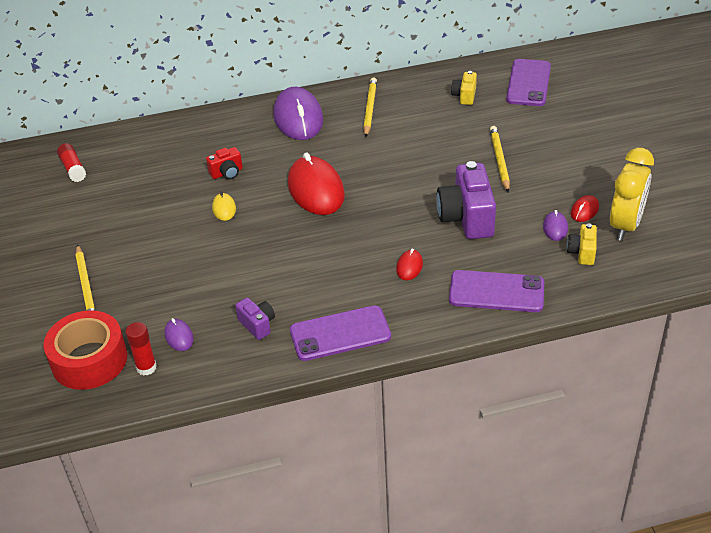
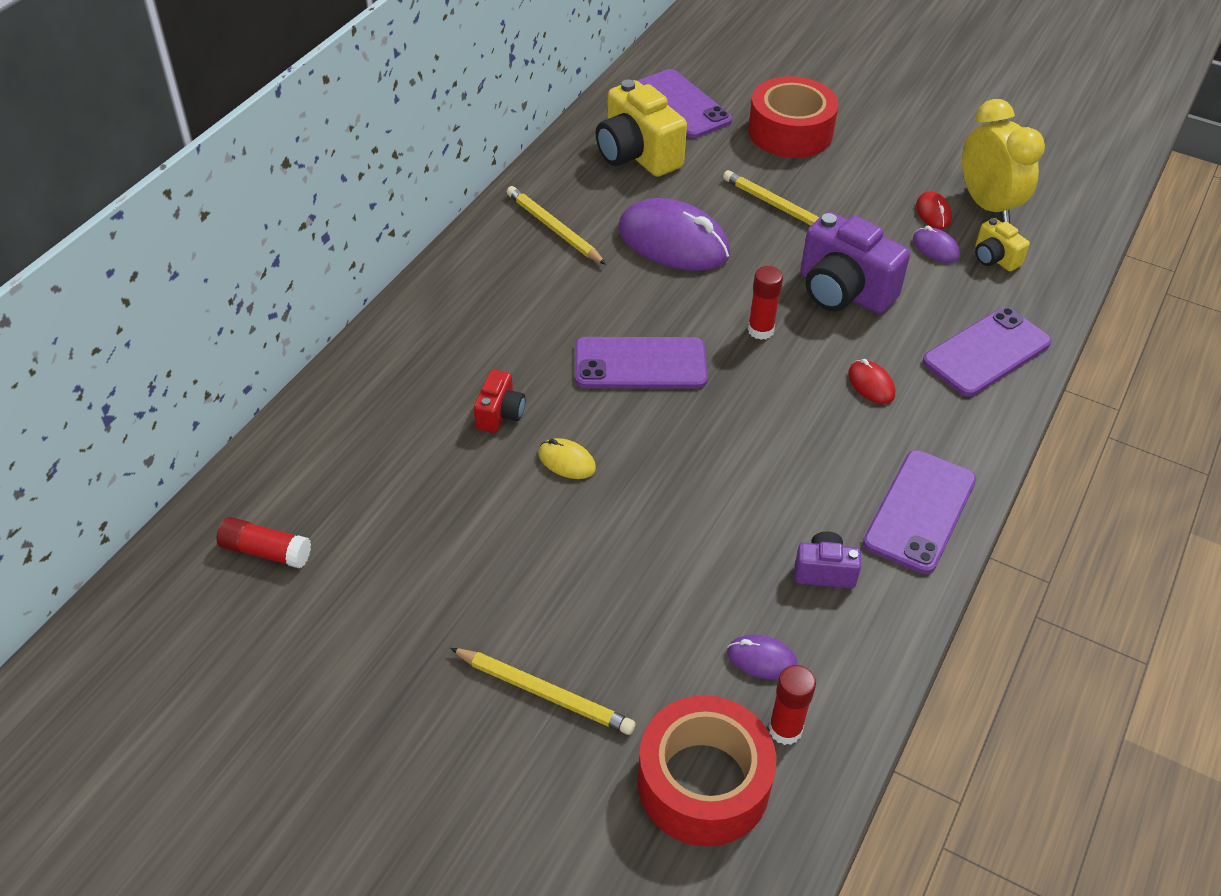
camera: 50 degrees left, 5 degrees up
purple mouse [273,87,323,140] -> purple mouse moved to [618,198,730,271]
red mouse [288,152,345,215] -> purple phone [575,337,708,389]
yellow camera [451,71,477,105] -> yellow camera [596,79,687,177], size x1.95
none -> red tape [748,76,838,158]
none -> red glue stick [748,266,783,340]

